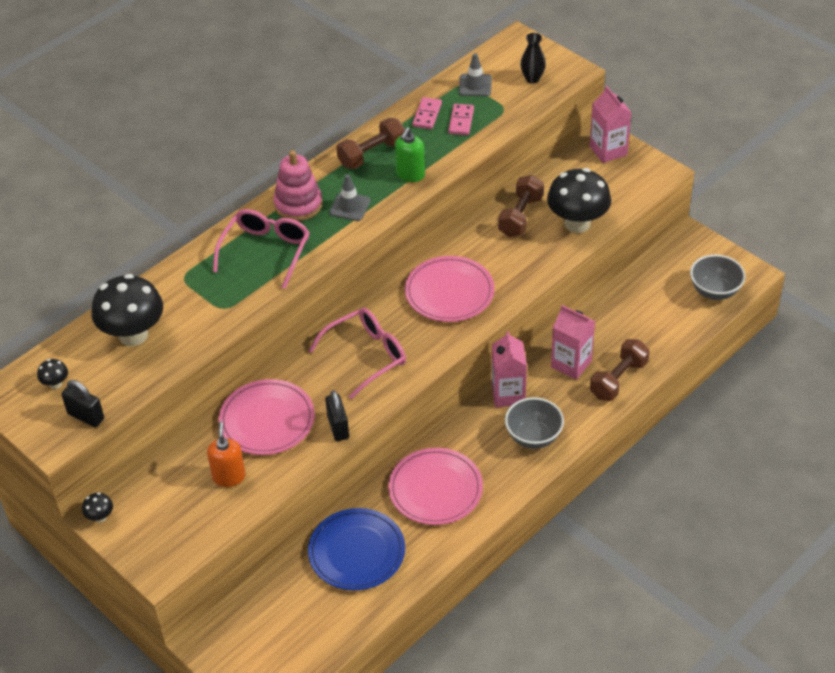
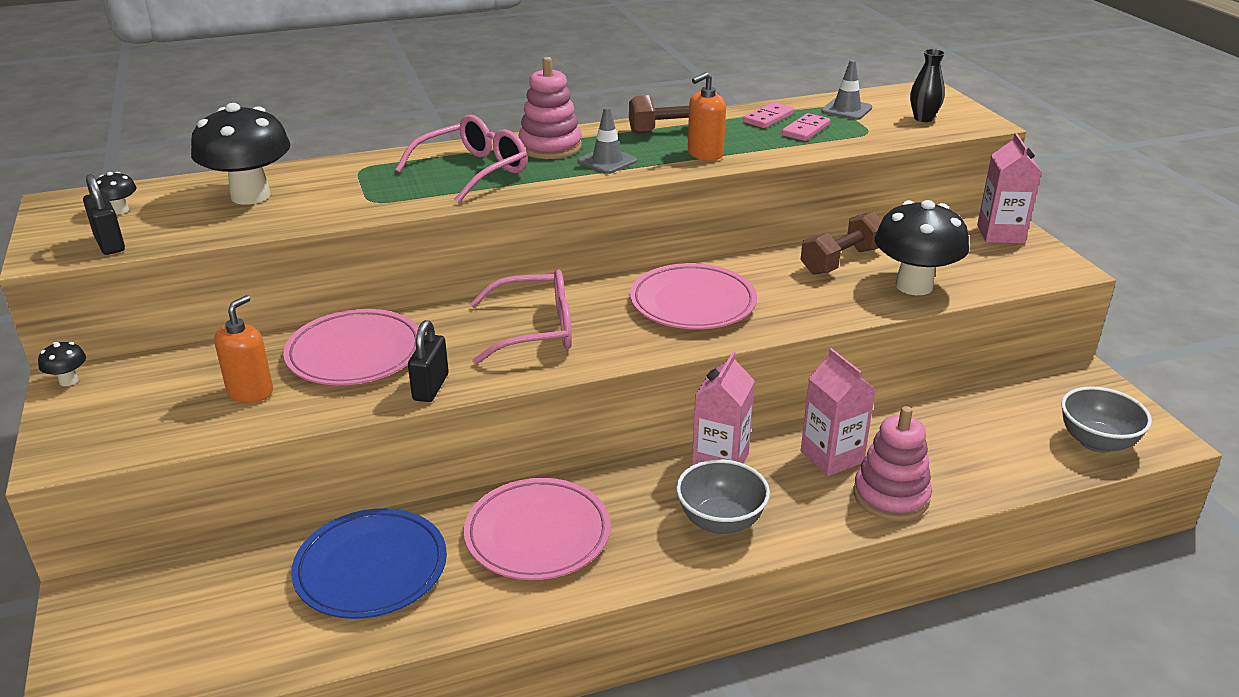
camera: 25 degrees right, 15 degrees down
green soap dispenser [395,127,425,182] -> orange soap dispenser [688,72,726,161]
brown dumbbell [590,339,650,401] -> pink stacking toy [853,406,932,521]

